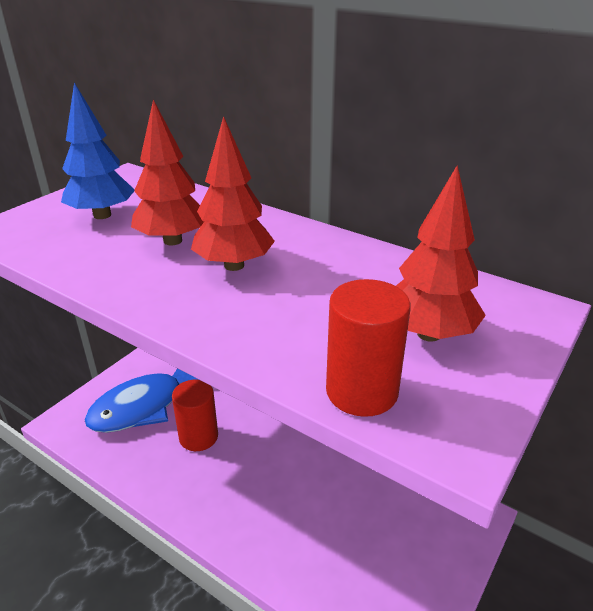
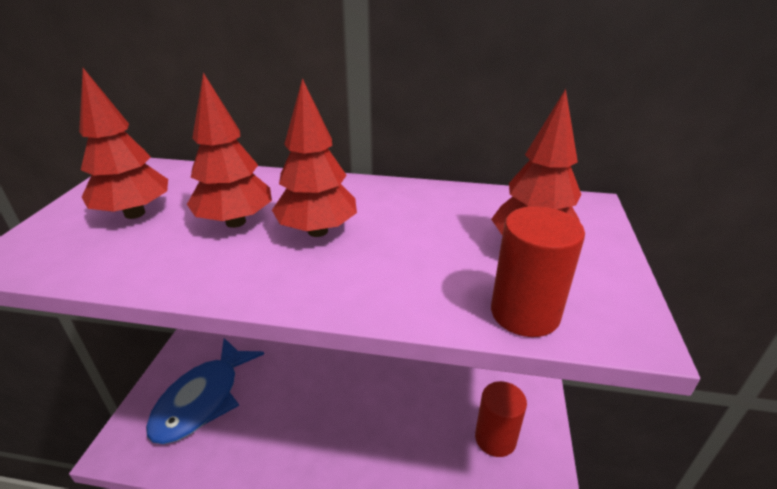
camera: 25 degrees left, 0 degrees up
blue tree [61,83,134,219] -> red tree [79,68,168,219]
red cylinder [172,380,218,451] -> red cylinder moved to [475,381,527,457]

